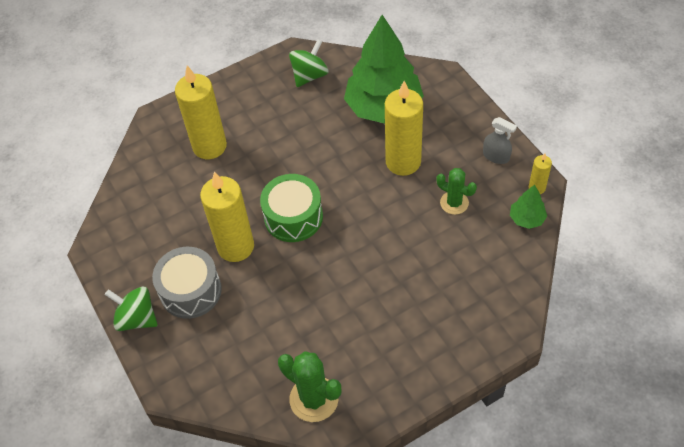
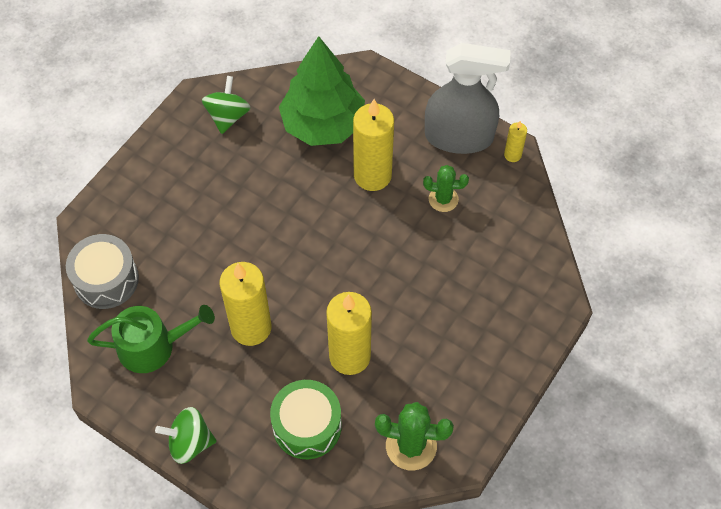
camera: 30 degrees left, 5 degrees up
grey drum [152,247,222,319] -> grey drum moved to [66,234,139,309]
yellow candle [175,66,227,159] -> yellow candle moved to [326,292,372,375]
green drum [260,174,323,242] -> green drum moved to [270,380,342,459]
grey spray bottle [483,117,517,164] -> grey spray bottle [425,43,511,154], size x2.33
green tree [510,185,547,229] -> none
none -> green watering can [87,305,215,373]

